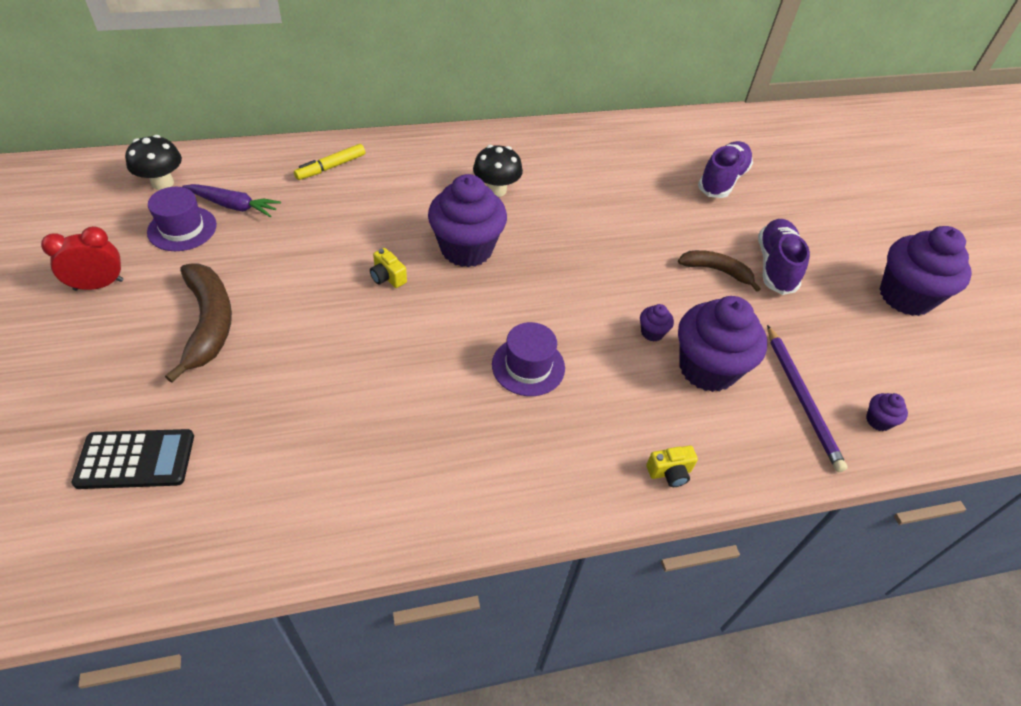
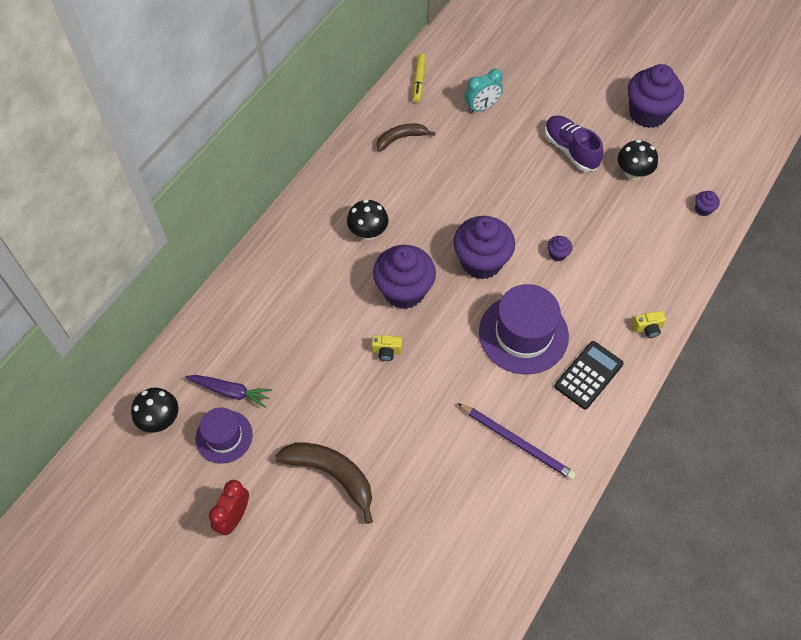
camera: 40 degrees left, 10 degrees up
black calculator [72,429,194,489] -> black calculator moved to [555,341,624,409]
purple carrot [182,184,281,217] -> purple carrot turned 45 degrees clockwise [185,375,272,408]
yellow marker [294,144,365,180] -> yellow marker moved to [413,54,426,103]
purple hat [492,322,565,396] -> purple hat [479,284,569,374], size x1.67
yellow camera [646,446,698,487] -> yellow camera turned 45 degrees clockwise [632,311,666,338]
brown banana [678,250,760,292] -> brown banana moved to [377,123,435,152]
purple cupcake [678,296,767,392] -> purple cupcake moved to [453,216,515,279]
purple shoe [698,141,753,198] -> turquoise clock [464,69,503,113]
purple pencil [767,325,848,472] -> purple pencil moved to [457,403,576,480]
none -> black mushroom [618,140,658,180]

